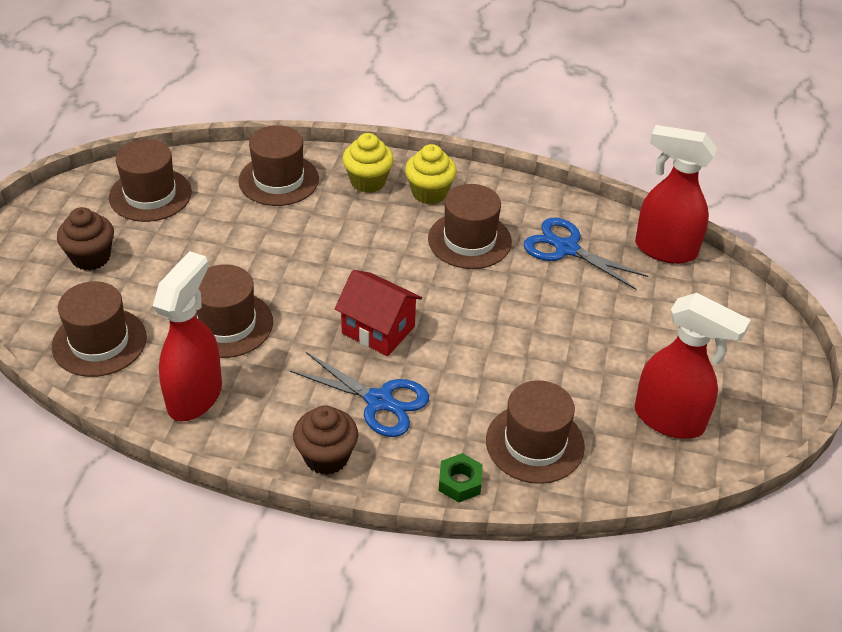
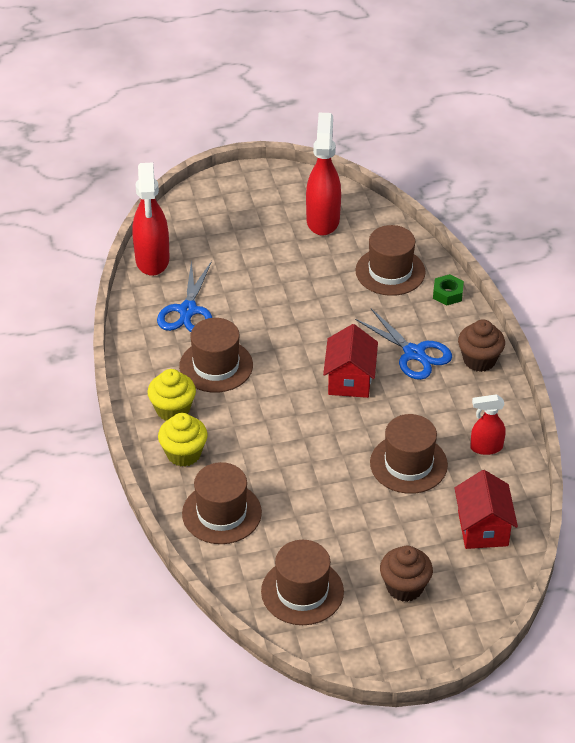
camera: 115 degrees left, 0 degrees up
brown hat [52,281,147,377] -> red house [455,470,518,549]
red spray bottle [153,251,222,422] -> red spray bottle [470,394,505,455], size x0.56
blue scissors [290,352,429,437] -> blue scissors turned 135 degrees clockwise [355,309,452,380]

